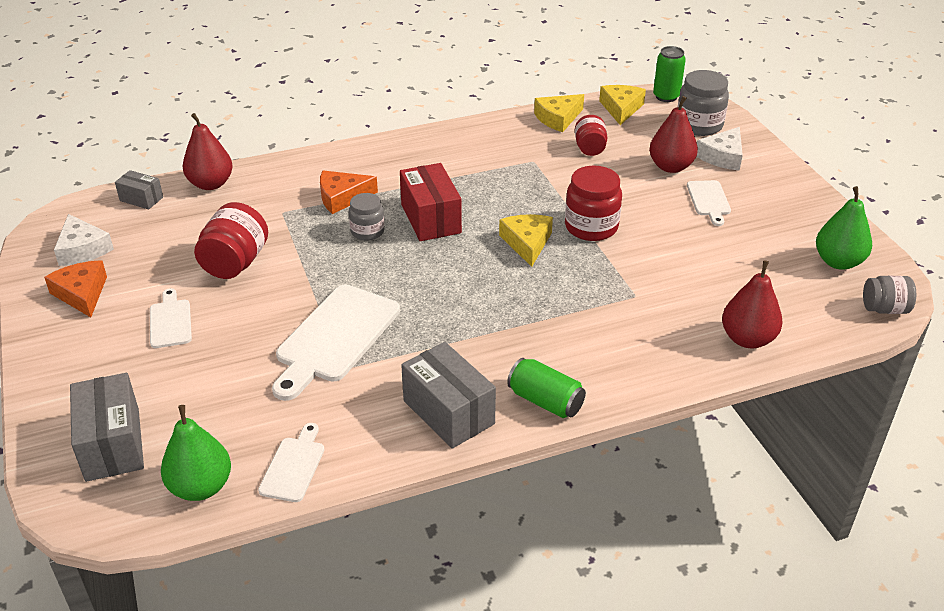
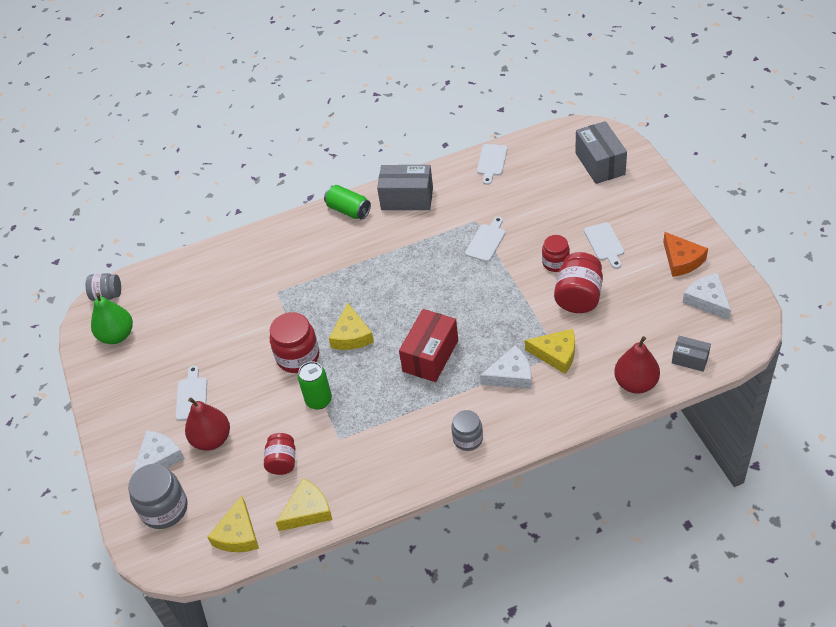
camera: 175 degrees left, 10 degrees up
green pear [161,405,231,501] -> none
white cutting board [272,285,400,401] -> white cutting board [465,217,505,262], size x0.52
orange cheese [320,171,378,214] -> white cheese [480,346,531,389]
grey jar [349,193,385,240] -> grey jar moved to [451,410,483,451]
red box [400,163,462,241] -> red box turned 45 degrees clockwise [399,309,458,382]
grey box [401,342,496,449] -> grey box turned 45 degrees counterclockwise [377,165,433,210]
green can [653,46,686,102] -> green can moved to [298,361,332,410]
red pear [722,260,783,348] -> none
none -> yellow cheese [525,329,575,374]
none -> red jar [542,235,570,272]

